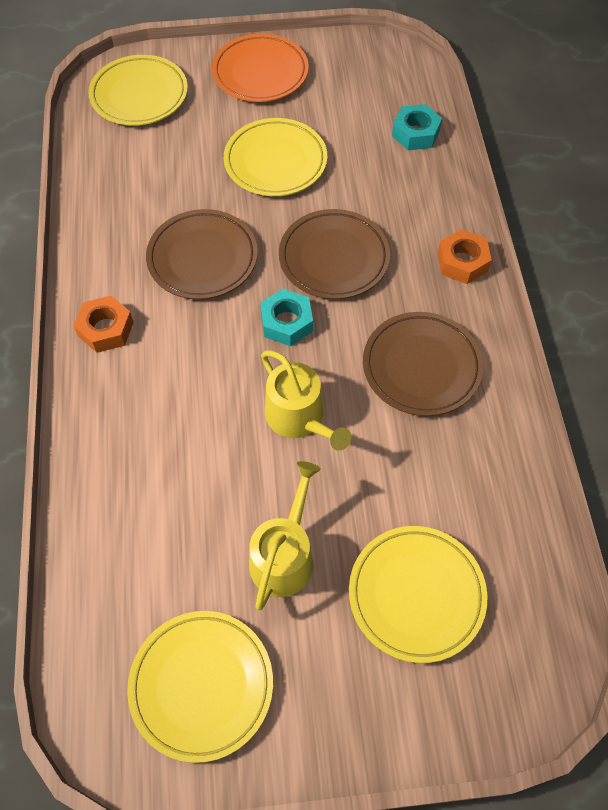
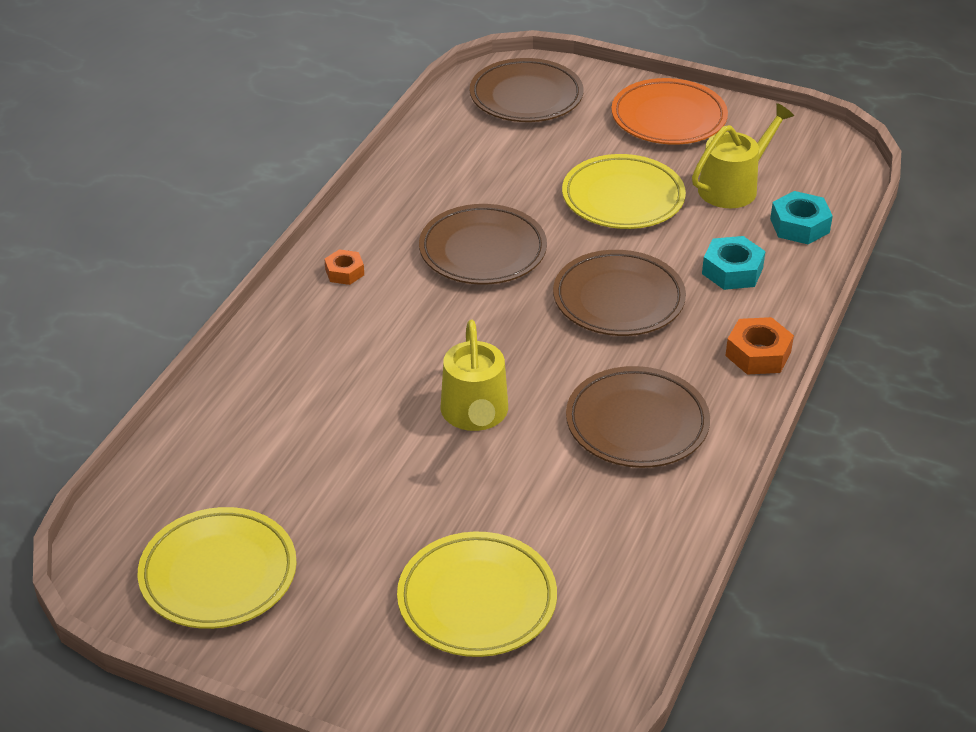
camera: 30 degrees right, 20 degrees down
orange nut [73,296,134,353] -> orange nut [324,249,364,285], size x0.65
yellow plate [88,55,188,126] -> brown plate [470,58,584,122]
yellow watering can [249,461,321,610] -> yellow watering can moved to [692,103,794,208]
turquoise nut [260,289,313,346] -> turquoise nut moved to [702,236,765,290]

